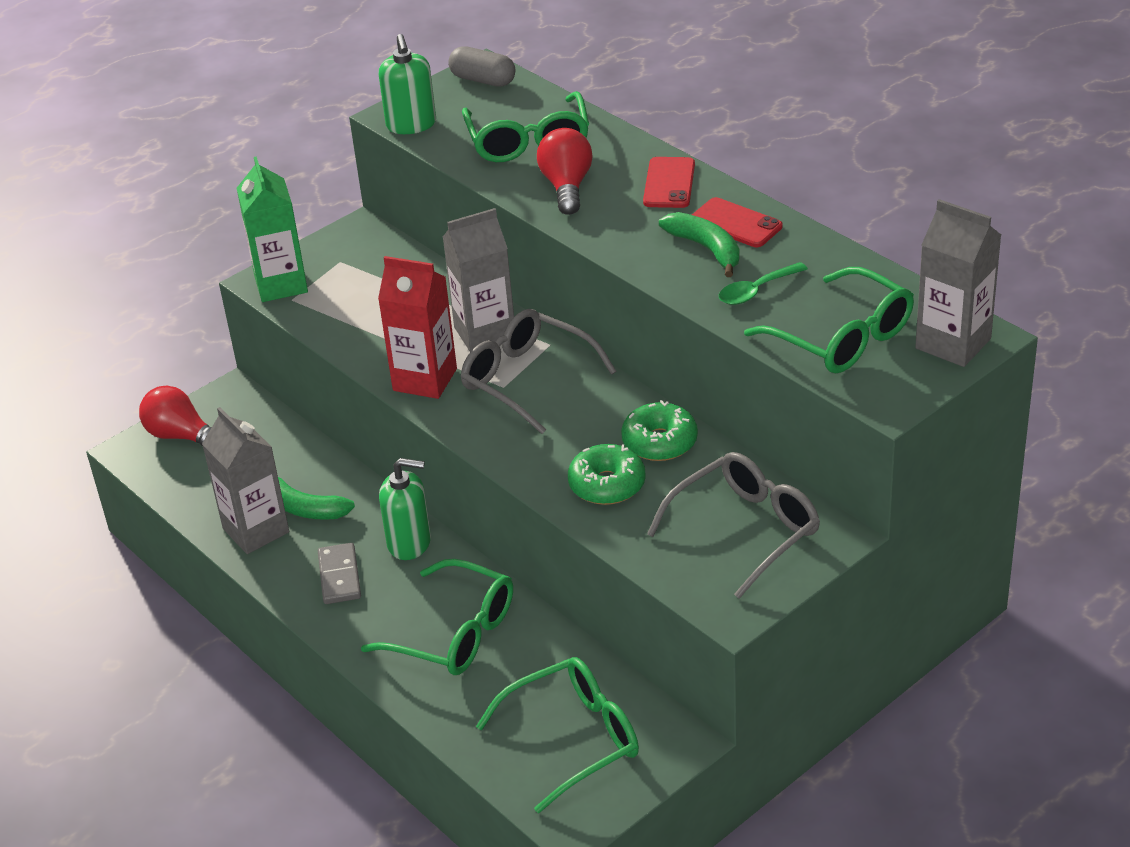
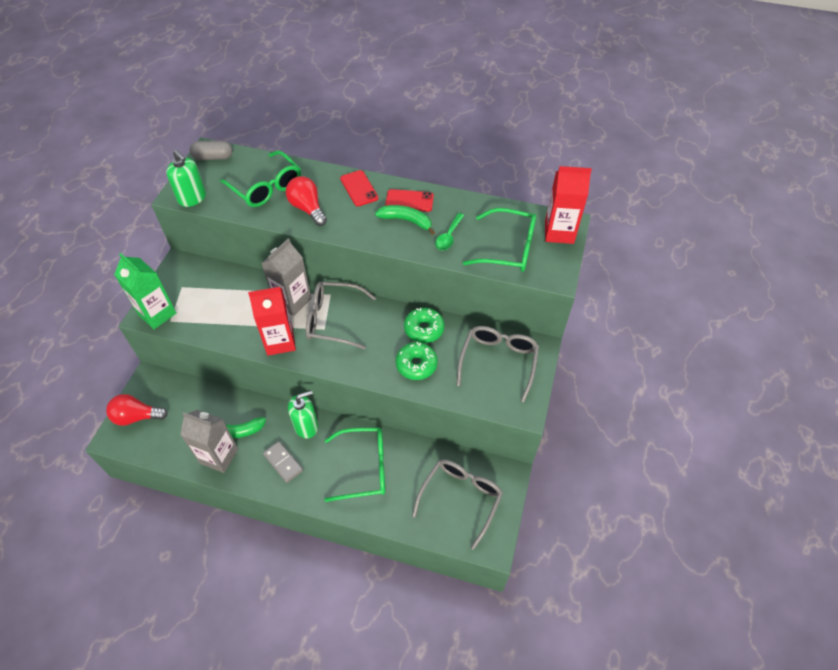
camera: 35 degrees left, 15 degrees up
green glasses [476,657,639,813] -> grey glasses [412,459,503,550]
grey carton [915,199,1001,367] -> red carton [545,166,592,244]

